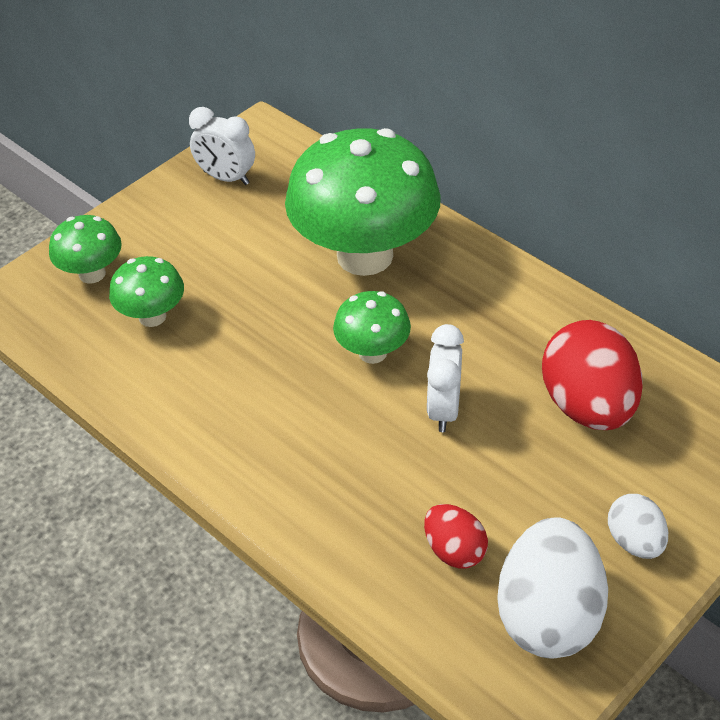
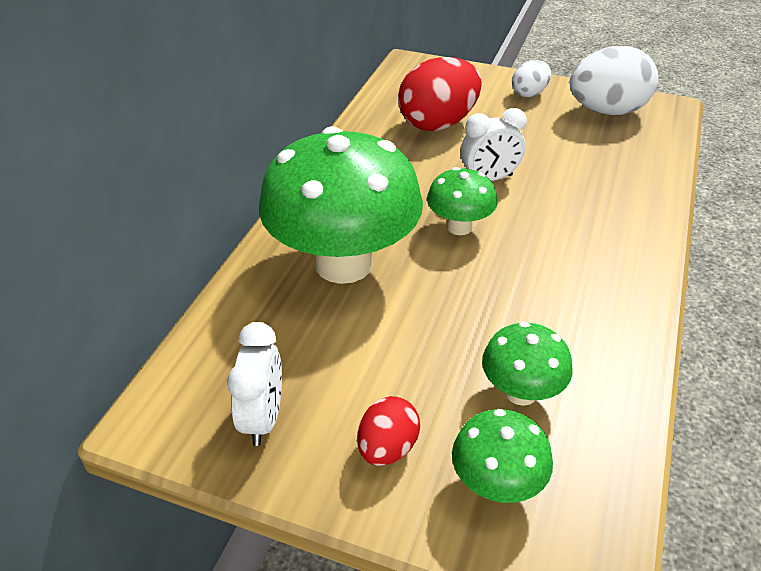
camera: 115 degrees left, 5 degrees down
red egg [424,504,488,569] -> red egg moved to [357,396,420,466]

